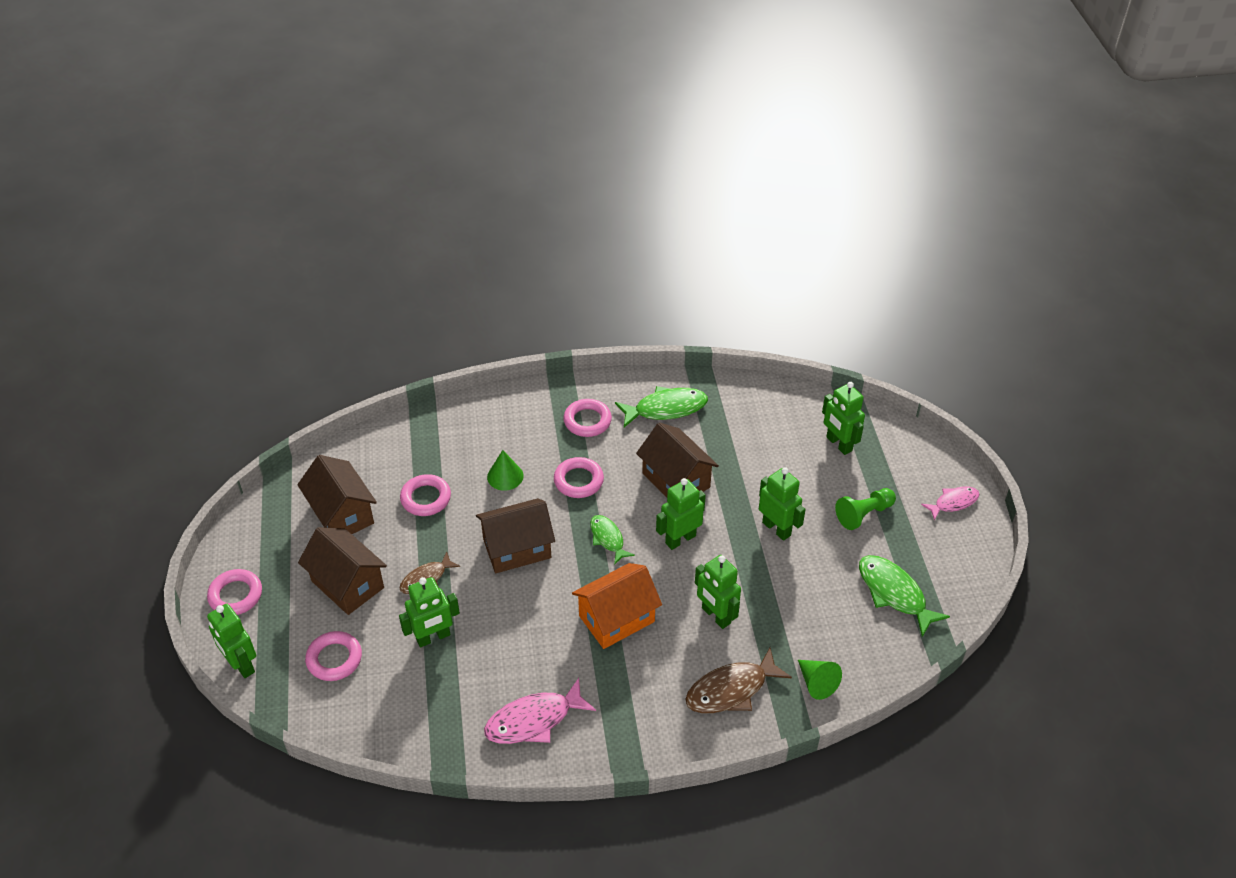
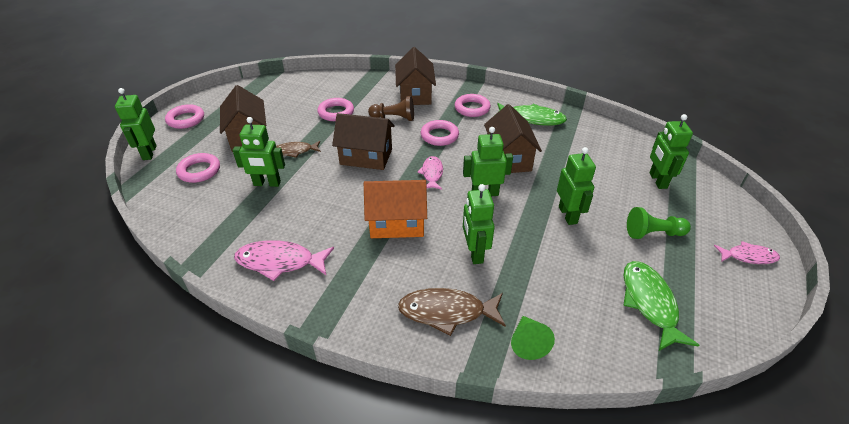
camera: 30 degrees right, 5 degrees down
brown house [297,455,377,534] -> brown house moved to [395,47,436,105]
green cone [487,450,524,491] -> brown pawn [368,96,414,121]
green fish [590,515,635,565] -> pink fish [417,156,443,190]

